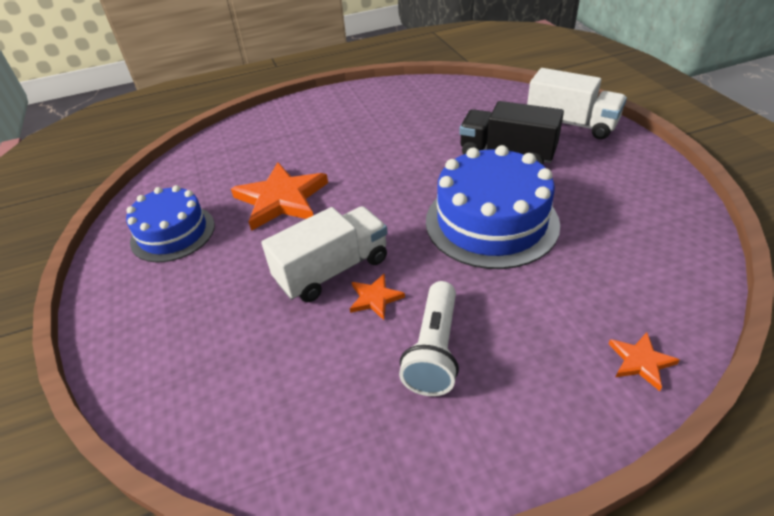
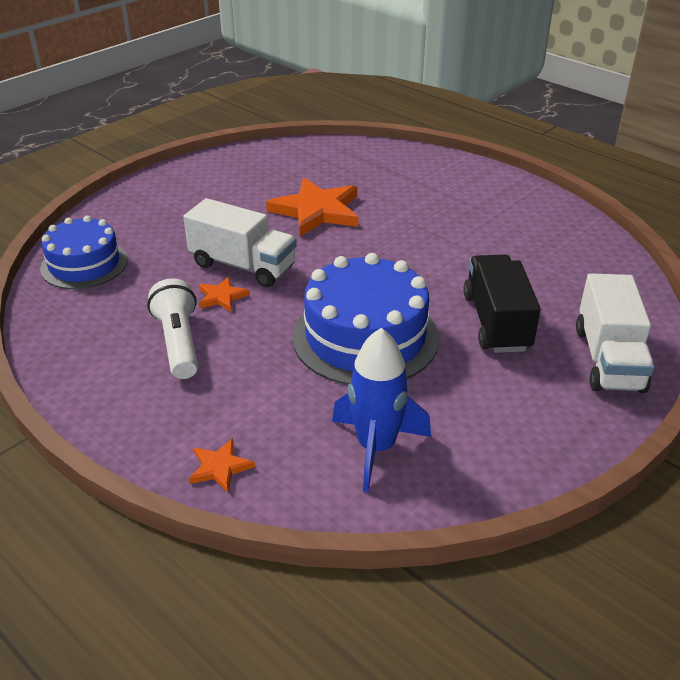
camera: 60 degrees right, 5 degrees down
blue cake [126,185,215,262] -> blue cake moved to [40,215,128,289]
white flashlight [399,281,459,396] -> white flashlight turned 90 degrees clockwise [147,278,198,379]
none -> blue rocket [332,328,431,492]

